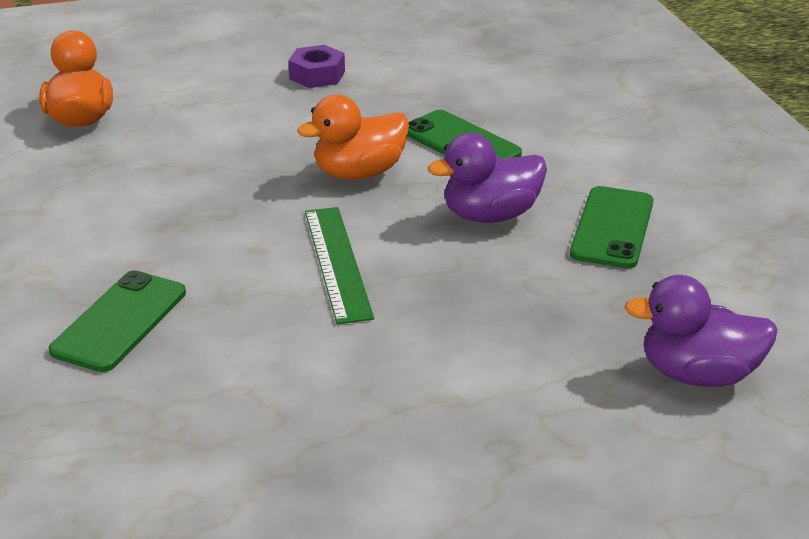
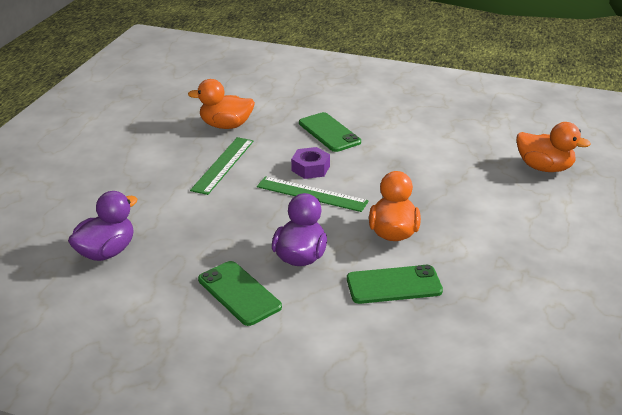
camera: 125 degrees right, 0 degrees up
purple nut [288,45,345,88] -> purple nut moved to [291,147,330,179]
none -> orange duck [188,79,255,129]
none -> green ruler [190,137,254,195]

